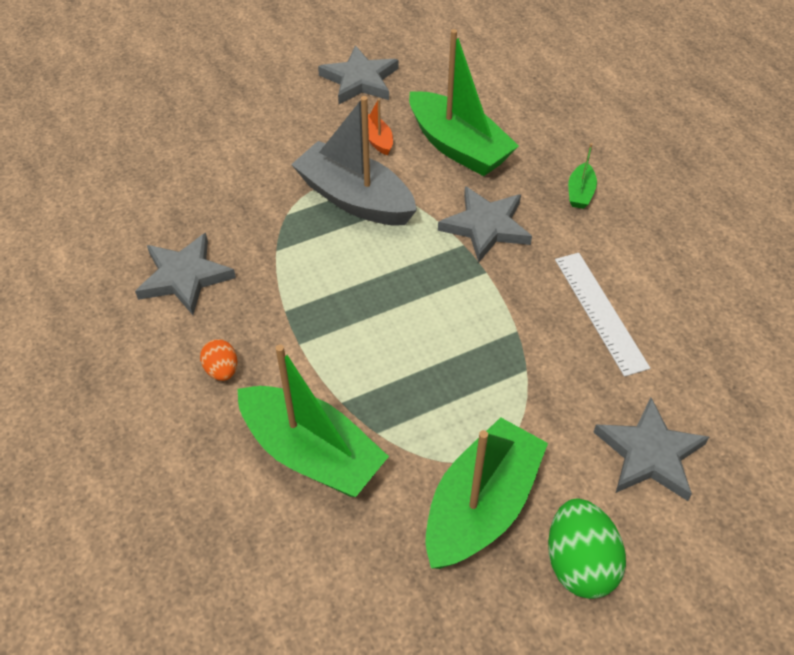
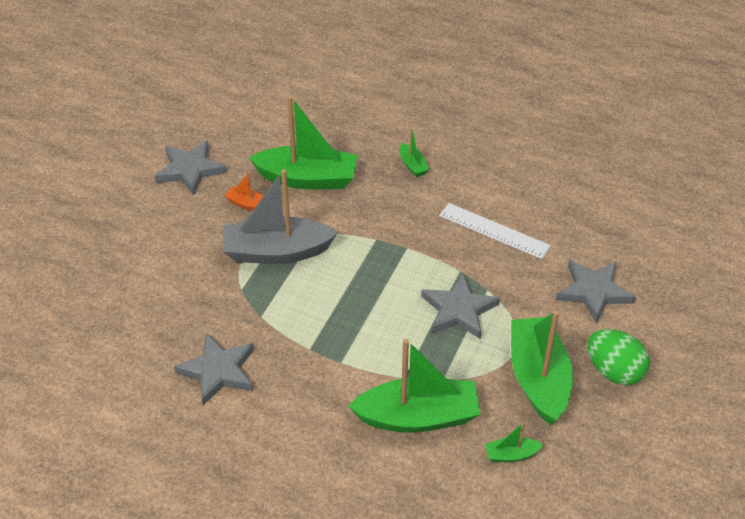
camera: 40 degrees left, 5 degrees down
orange egg [200,339,237,381] -> none
grey star [438,186,532,263] -> grey star moved to [421,273,500,339]
none -> green boat [485,422,543,462]

